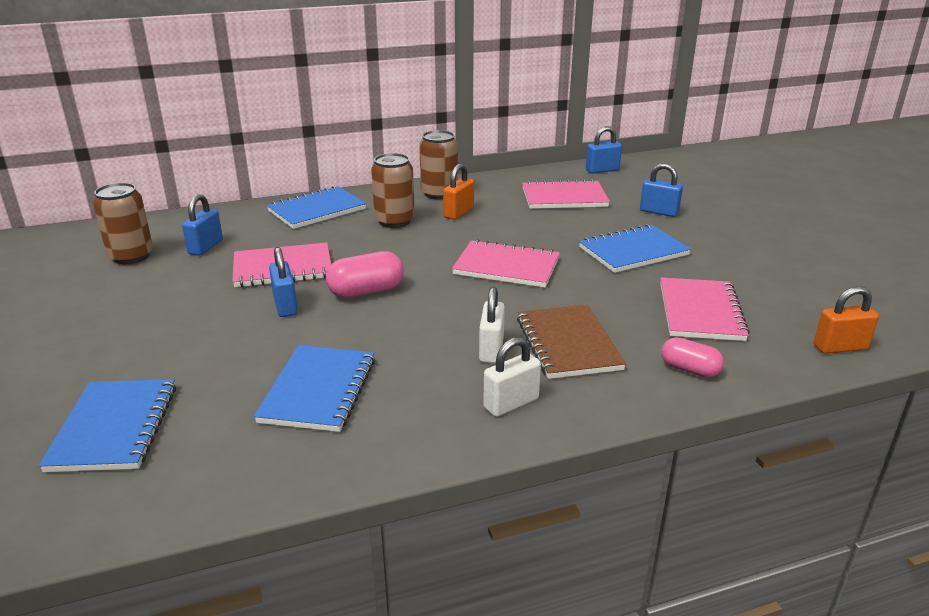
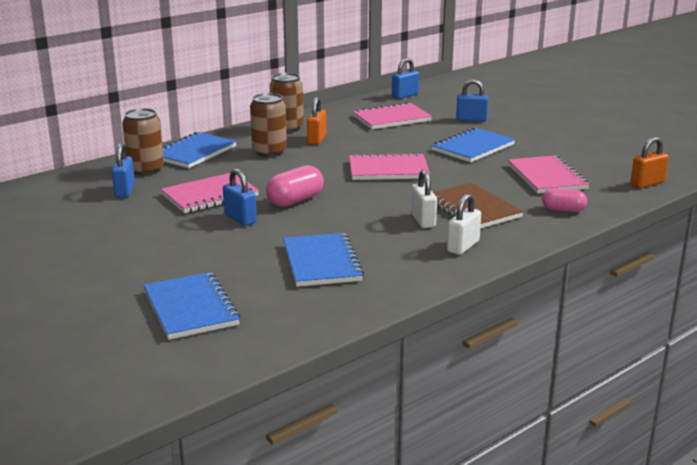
camera: 20 degrees left, 5 degrees down
brown can [93,183,153,264] -> brown can moved to [122,108,164,175]

